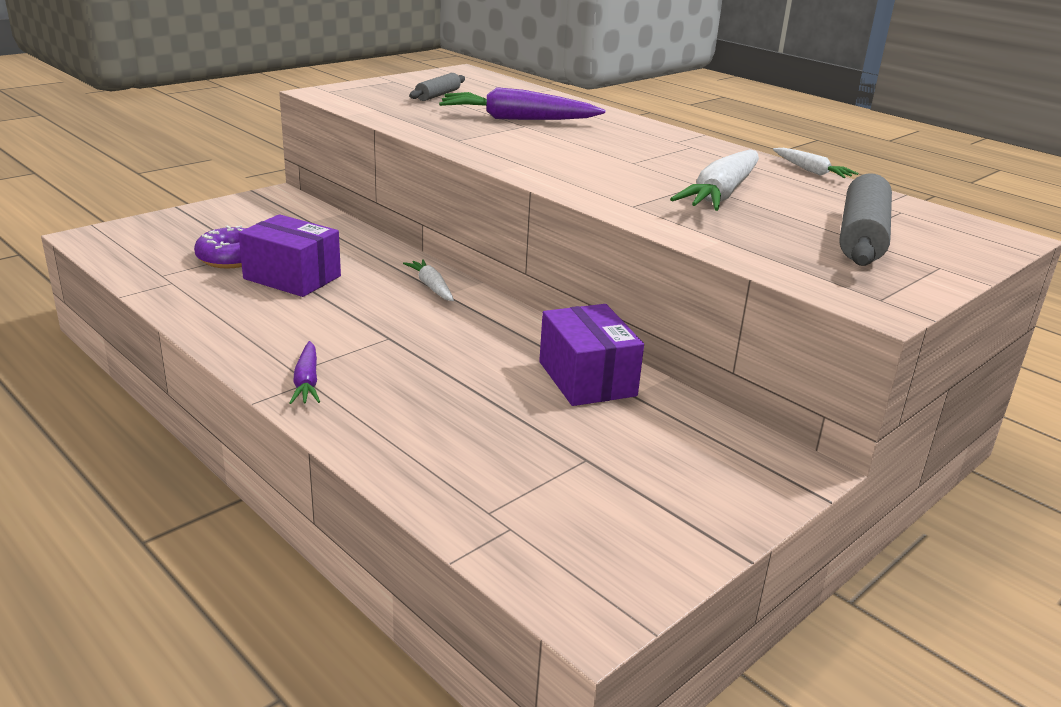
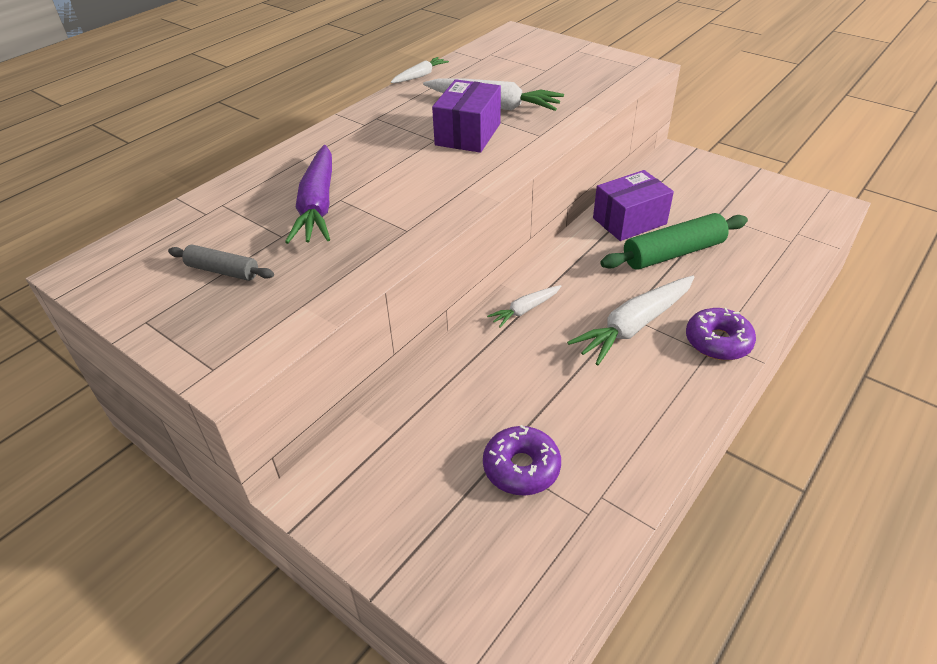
camera: 95 degrees left, 15 degrees up
purple box [238,214,341,297] -> purple box moved to [432,79,501,153]
purple carrot [290,341,320,404] -> purple donut [686,308,756,360]
grey rolling pin [839,174,892,266] -> none
none -> white carrot [567,276,694,365]
none -> green rolling pin [600,213,748,270]

